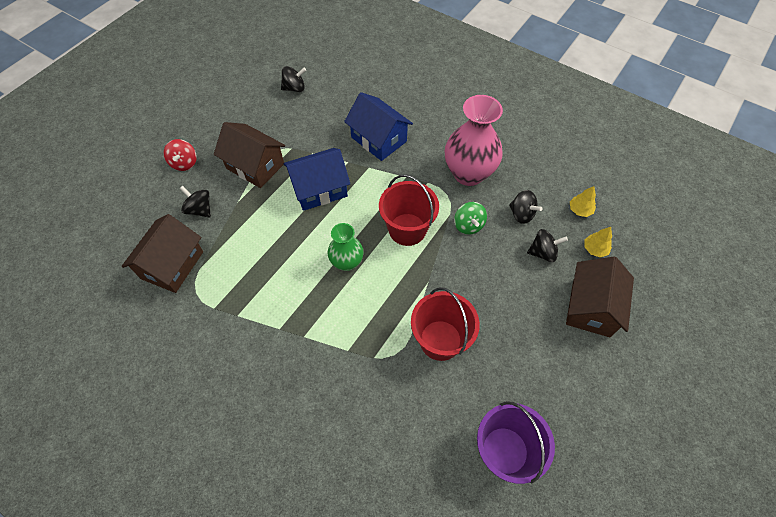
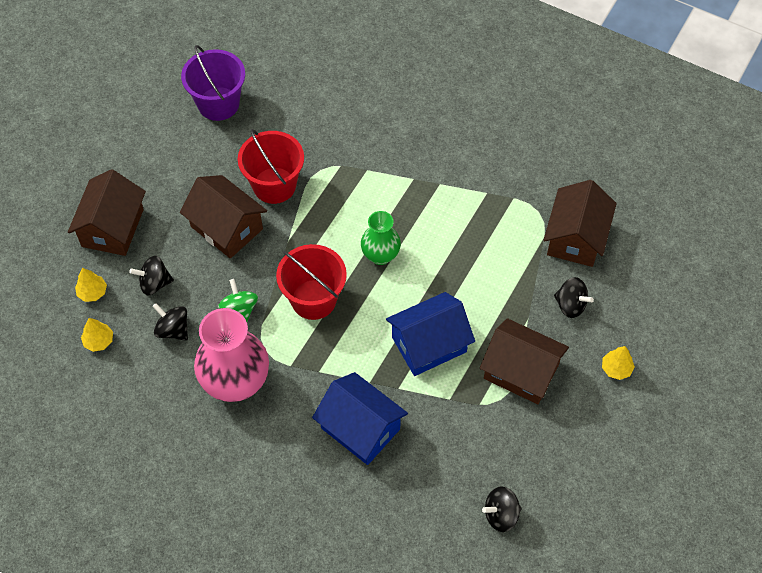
camera: 175 degrees right, 0 degrees up
red spinning top [164,139,197,171] -> yellow tree [602,346,635,380]
none -> brown house [180,175,267,259]

